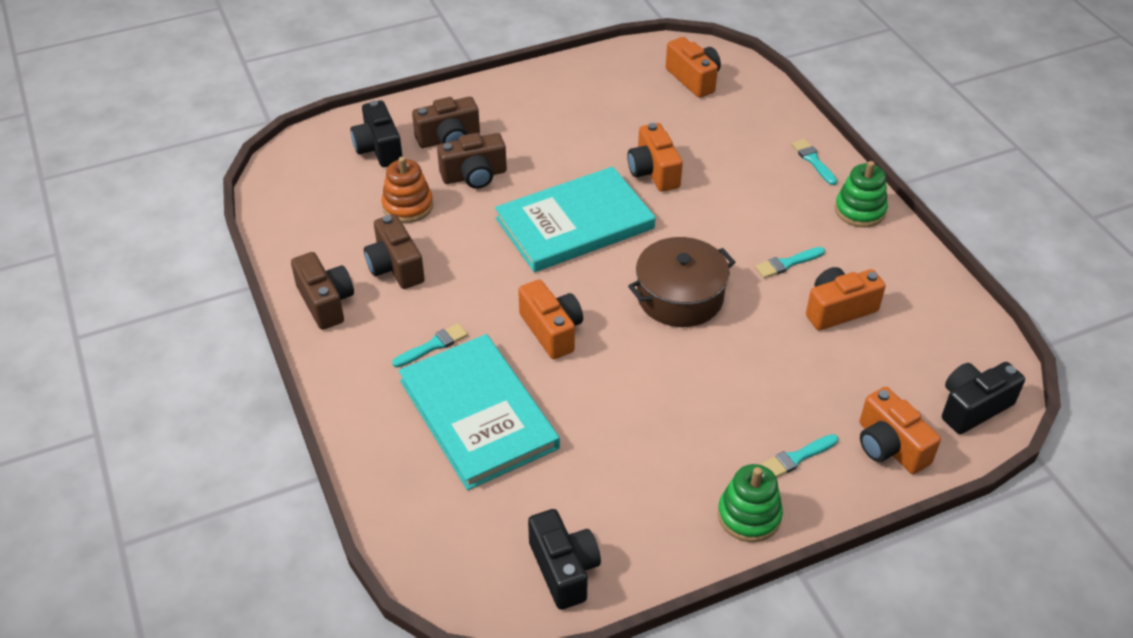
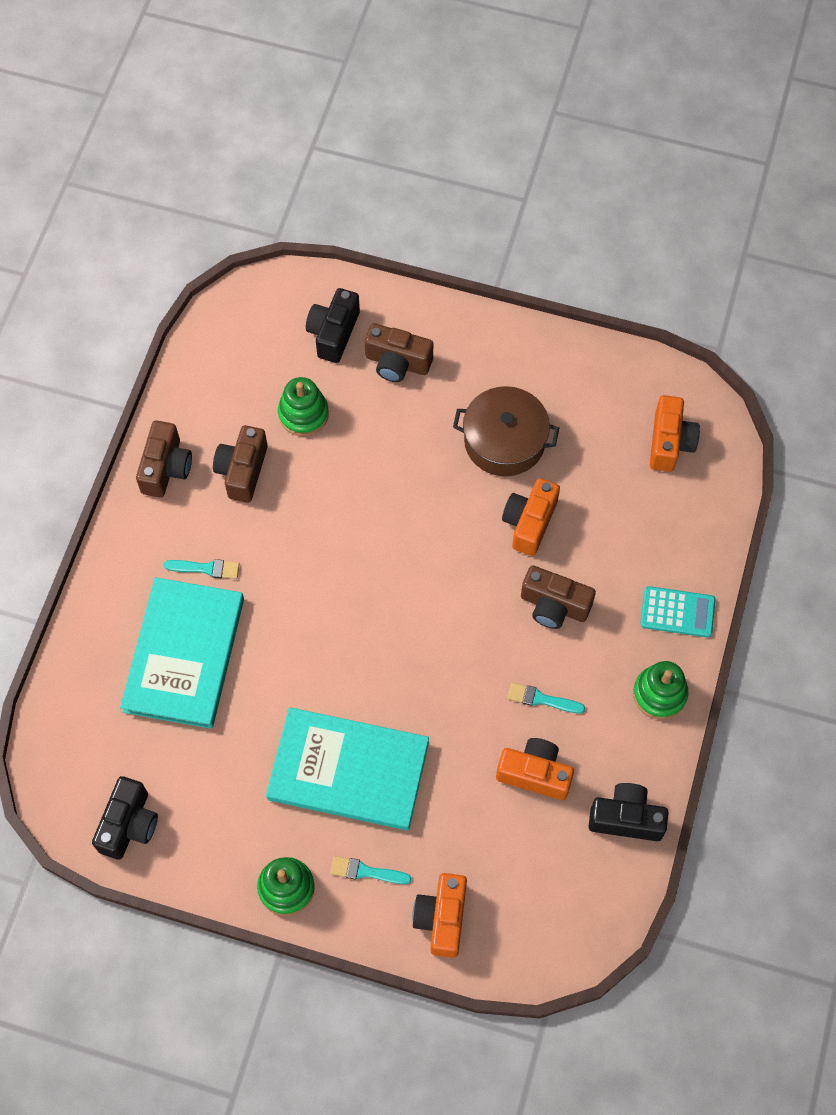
camera: 40 degrees right, 20 degrees up
orange stacking toy [382,157,433,223] -> green stacking toy [278,377,329,436]
brown camera [437,133,507,189] -> brown camera moved to [521,565,596,629]
turquoise book [495,167,655,272] -> turquoise book moved to [266,707,429,830]
orange camera [518,279,583,359] -> none
brown pot [628,237,735,327] -> brown pot moved to [453,386,559,476]
turquoise brush [791,139,837,185] -> turquoise calculator [640,586,716,637]
black camera [942,362,1025,434] -> black camera moved to [588,783,668,841]

